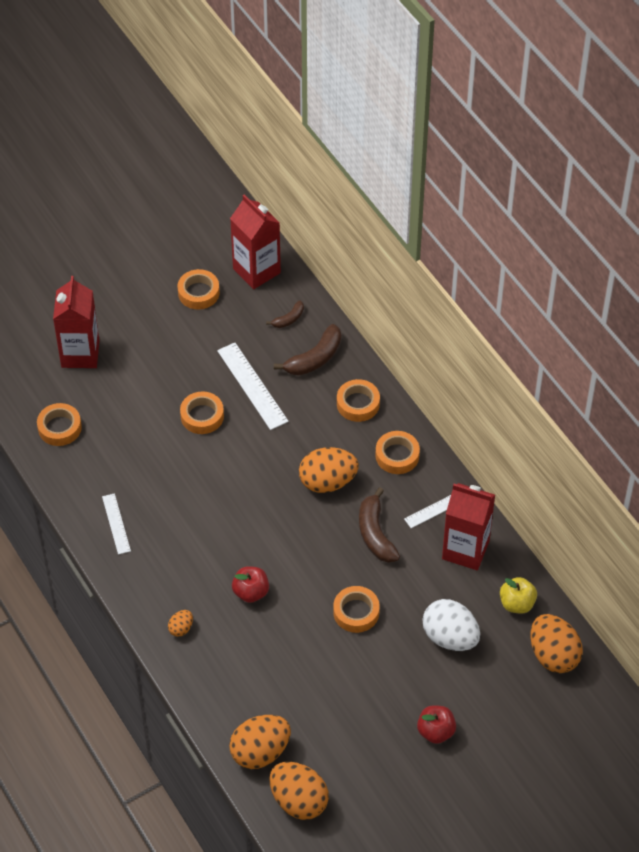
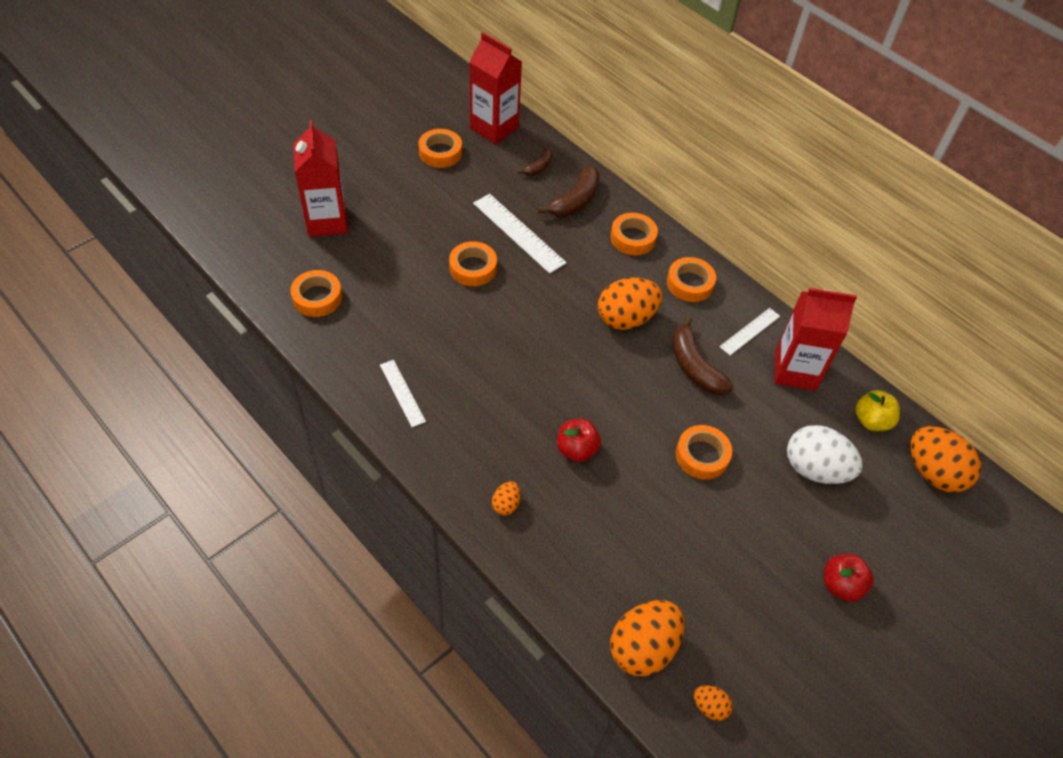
camera: 15 degrees left, 0 degrees up
orange egg [269,762,329,820] -> orange egg [694,685,733,721], size x0.47

